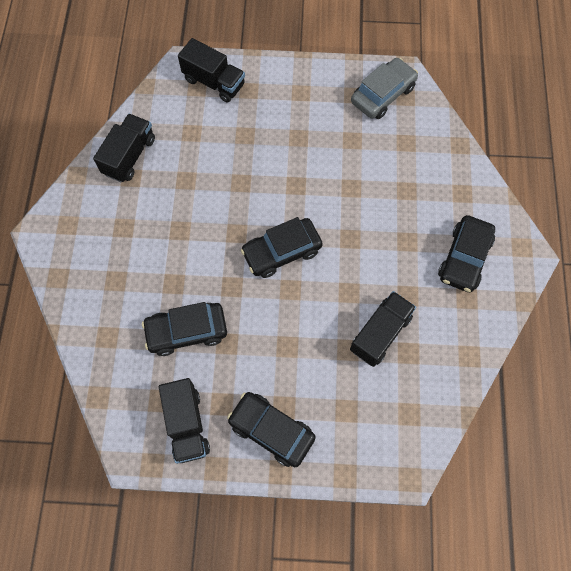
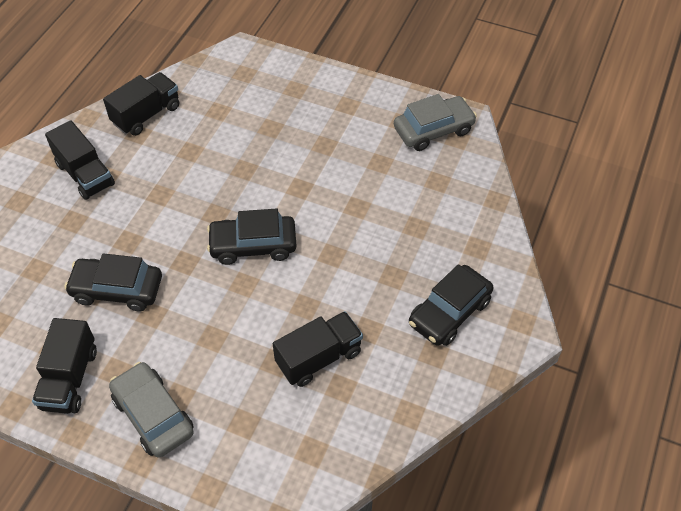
camera: 20 degrees right, 15 degrees down
black truck [178,38,245,103] -> black truck moved to [45,120,115,200]
black car [227,392,316,467] -> grey car [109,362,194,458]

